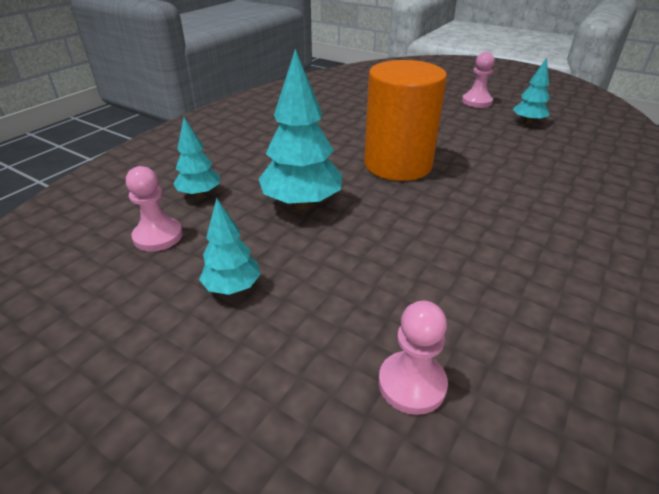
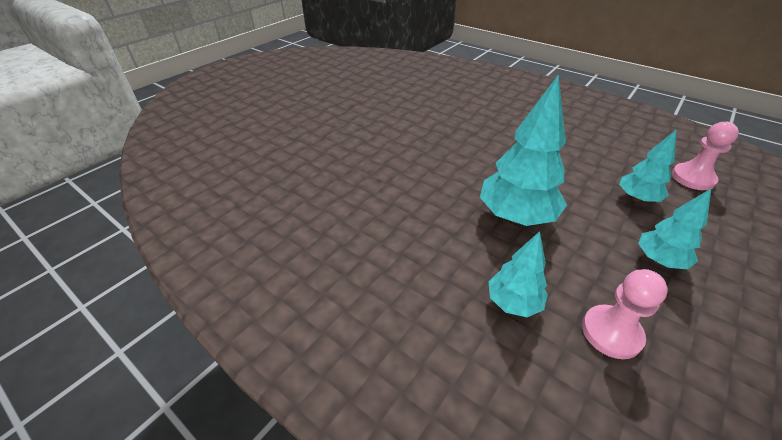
camera: 85 degrees left, 5 degrees up
orange cylinder [364,60,447,181] -> none
pink pawn [462,52,495,108] -> none
turquoise tree [513,58,550,124] -> turquoise tree moved to [619,129,677,202]

